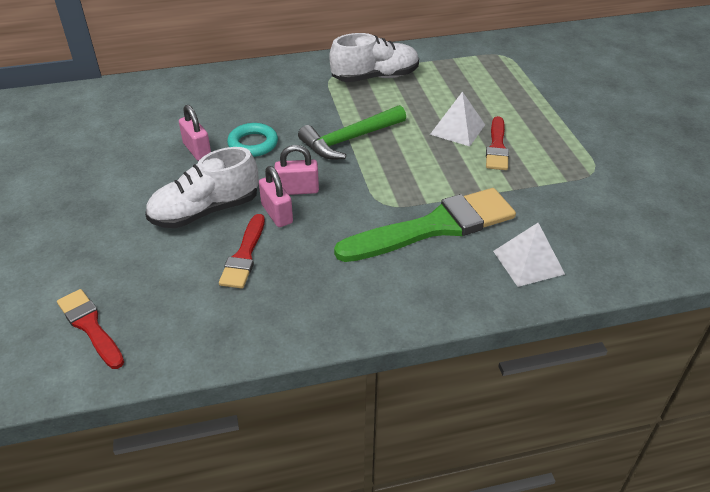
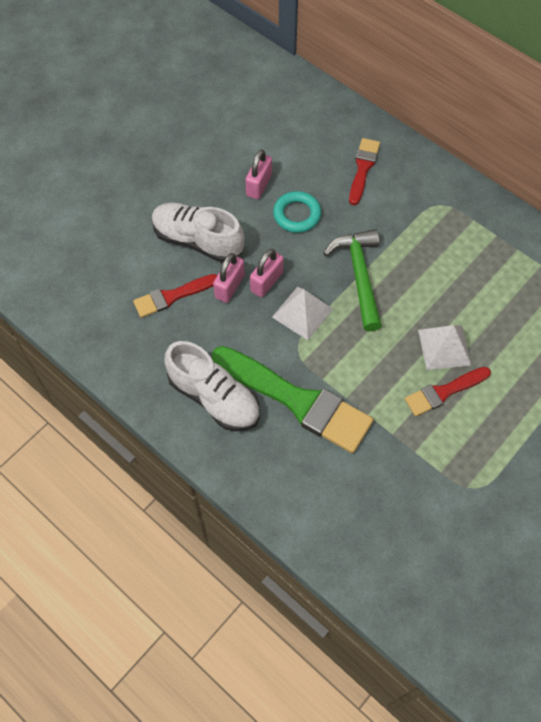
camera: 55 degrees right, 20 degrees up
red brush [57,289,124,369] -> red brush moved to [349,138,380,205]
pink padlock [275,145,319,195] -> pink padlock turned 75 degrees clockwise [250,249,283,297]
green hammer [298,105,406,159] -> green hammer turned 60 degrees clockwise [323,229,382,331]
white shoe [329,33,419,82] -> white shoe moved to [164,341,260,431]
white pyramid [493,223,565,287] -> white pyramid moved to [272,287,333,340]

